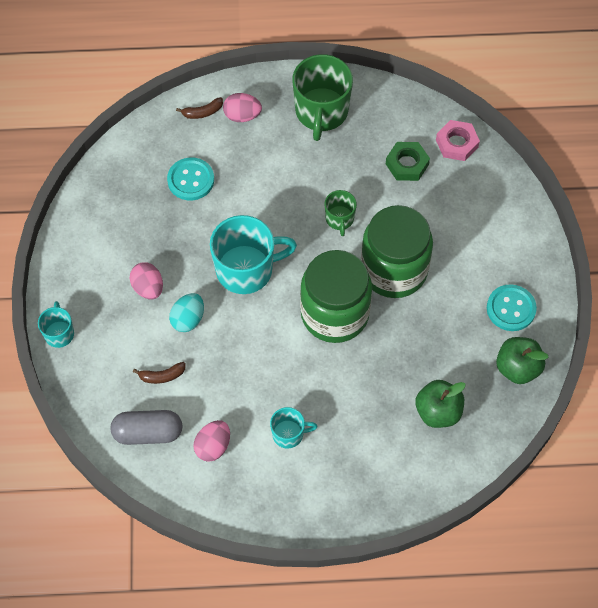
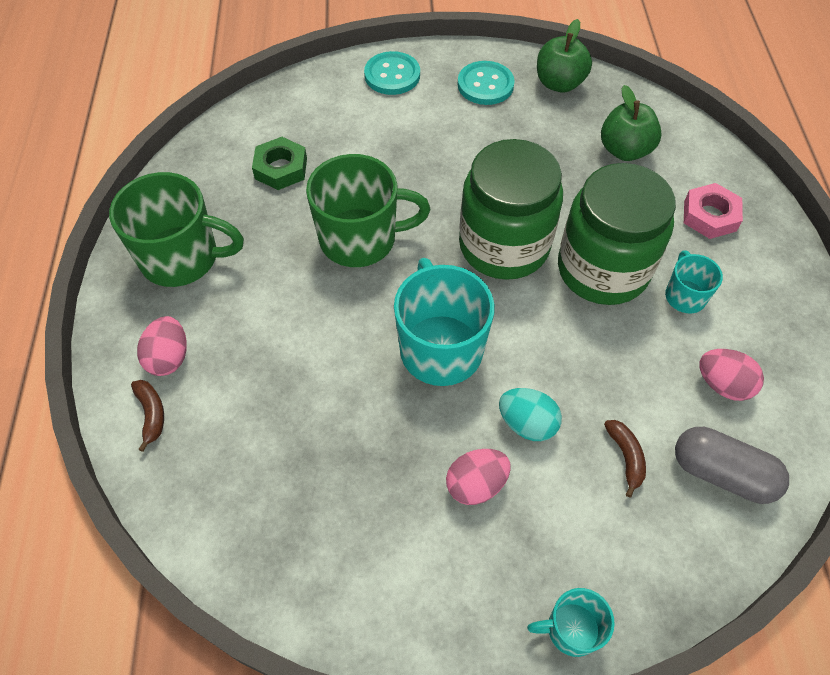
camera: 90 degrees left, 5 degrees down
grey capsule [111,410,182,445] -> grey capsule turned 60 degrees counterclockwise [675,427,789,504]
turquoise button [167,157,214,200] -> turquoise button moved to [364,51,420,95]
green mug [325,190,357,236] -> green mug [306,154,430,267], size x1.93
green jar [361,205,433,298] -> green jar moved to [558,163,676,305]
pink nut [436,120,480,161] -> pink nut moved to [684,183,743,239]

